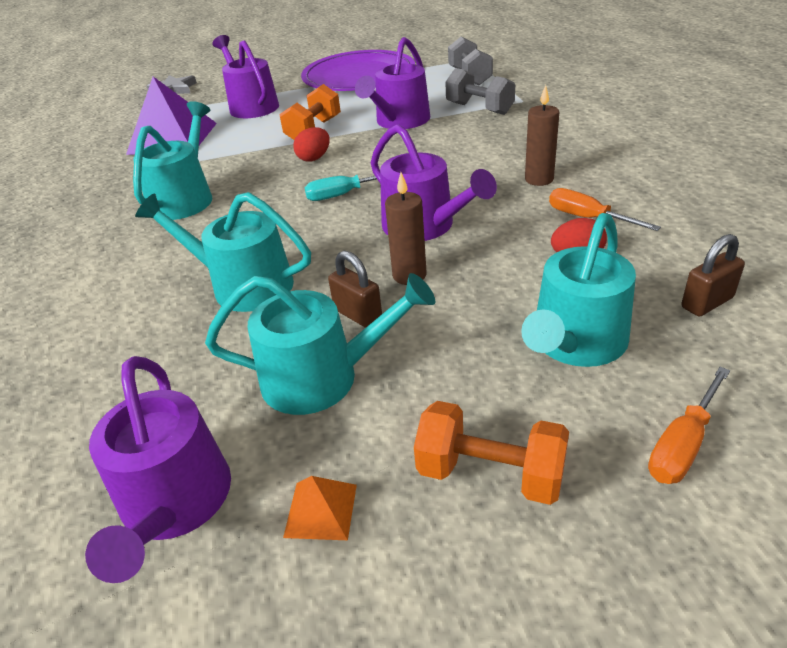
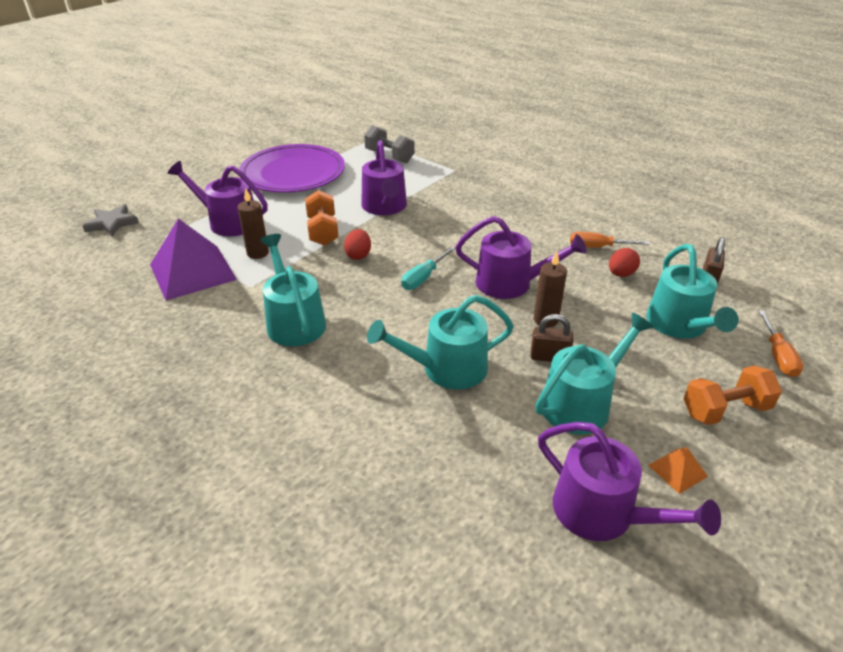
camera: 40 degrees left, 0 degrees up
grey dumbbell [445,68,515,115] -> none
brown candle [525,85,559,186] -> brown candle moved to [237,188,269,259]

